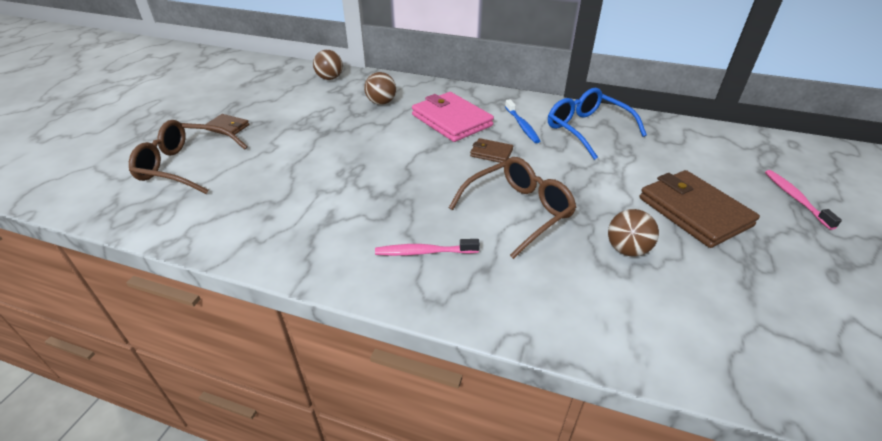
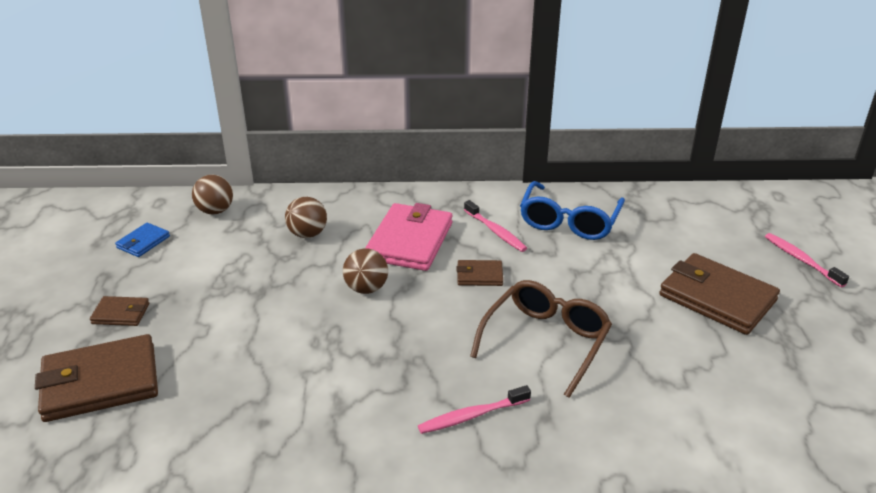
camera: 20 degrees left, 5 degrees down
brown glasses [129,120,248,194] -> brown wallet [35,334,158,422]
pink wallet [412,92,494,142] -> pink wallet turned 75 degrees clockwise [365,203,452,271]
blue toothbrush [505,99,540,143] -> pink toothbrush [464,200,527,252]
blue glasses [548,88,647,160] -> blue glasses turned 105 degrees counterclockwise [520,181,625,240]
brown ball [608,209,659,256] -> brown ball moved to [343,248,388,294]
none -> blue wallet [115,223,170,257]

